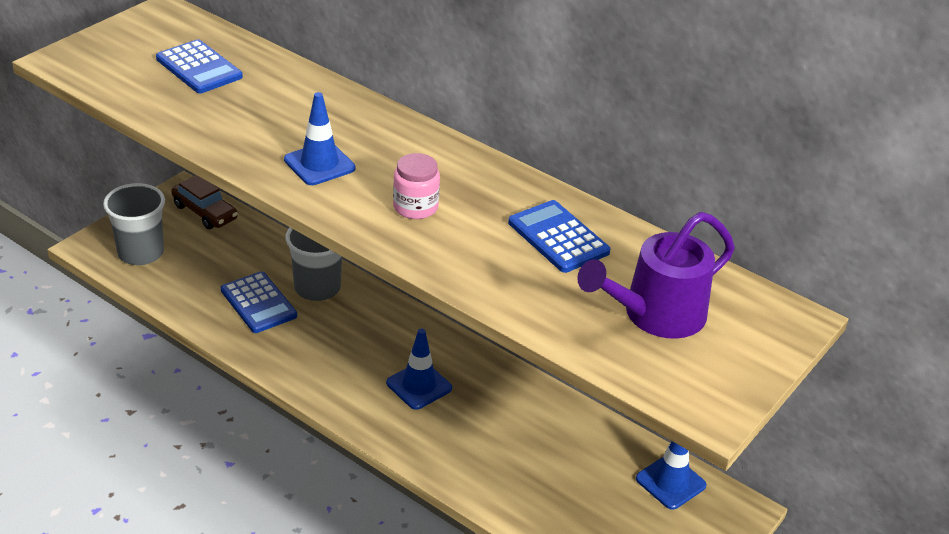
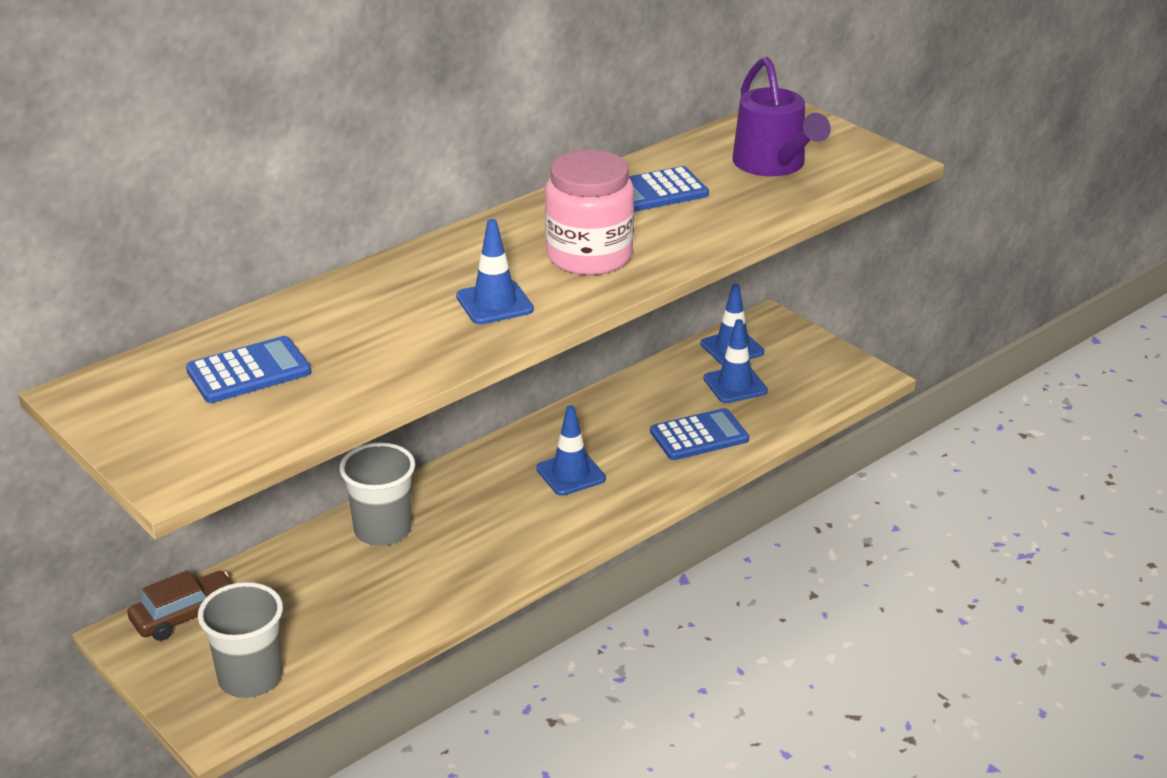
camera: 75 degrees left, 5 degrees down
blue calculator [221,271,297,333] -> blue calculator moved to [650,408,749,460]
pink jar [393,153,440,219] -> pink jar [545,150,634,275], size x1.81
none -> blue traffic cone [704,319,768,403]

